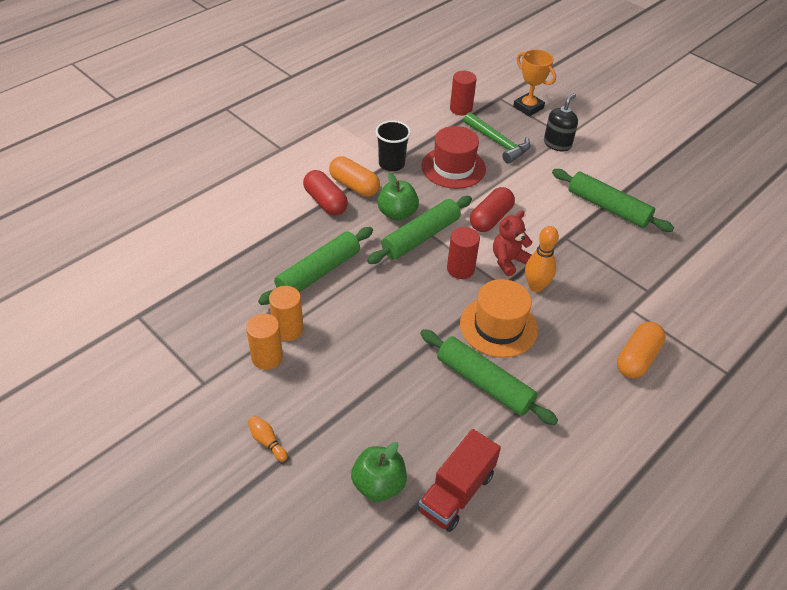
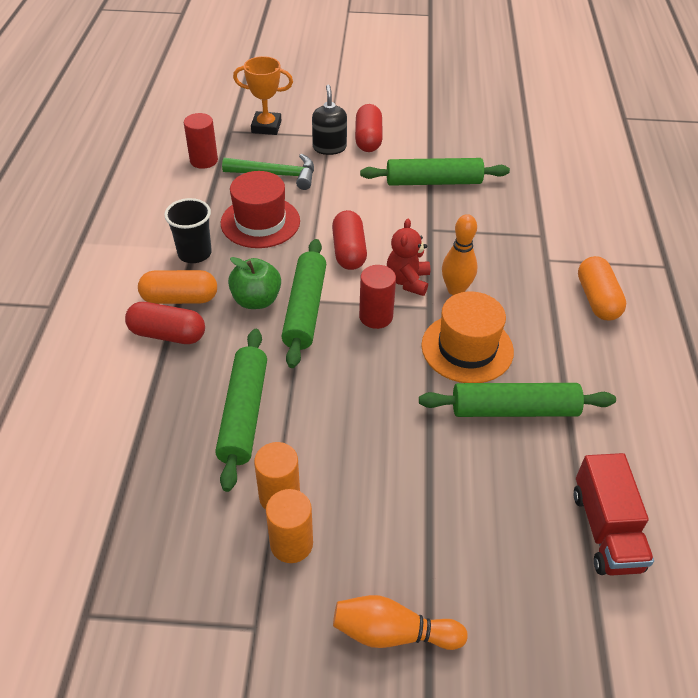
camera: 40 degrees left, 0 degrees up
orange bowling pin [248,416,288,462] -> orange bowling pin [333,595,468,650], size x1.74
green apple [351,442,407,502] -> none
none -> red capsule [355,104,383,152]

